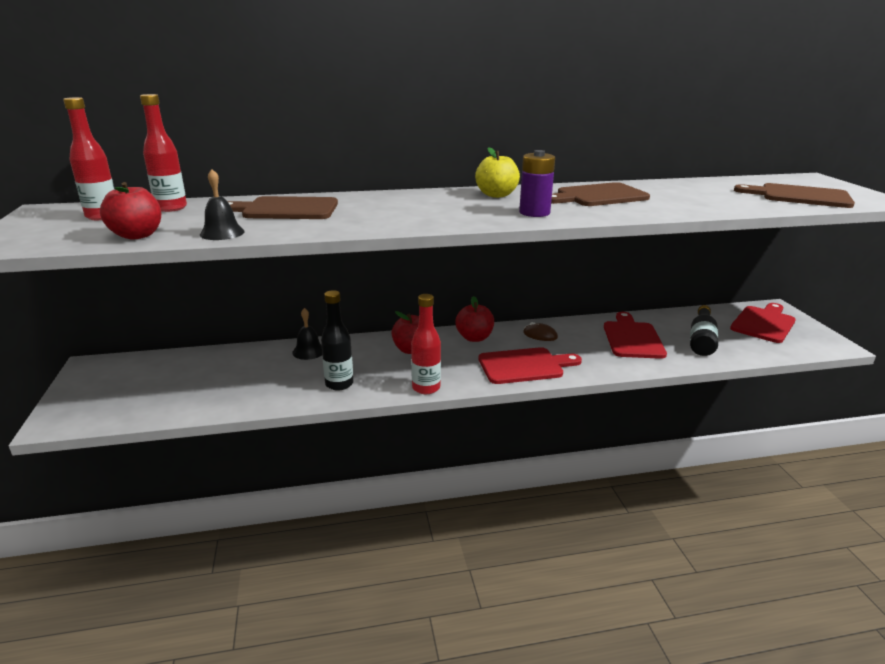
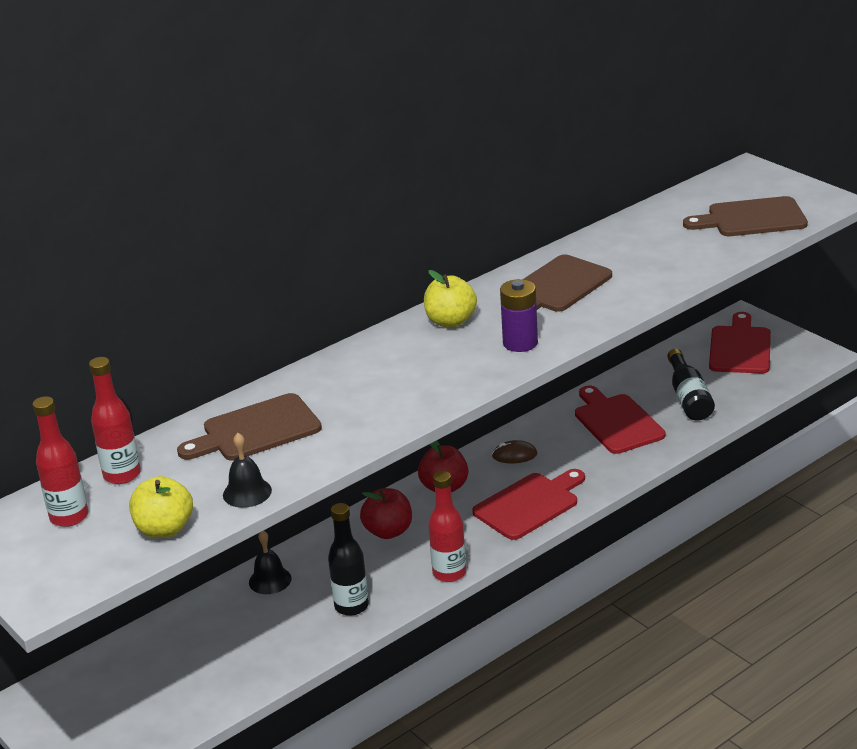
camera: 25 degrees left, 5 degrees up
red apple [100,182,161,239] -> yellow apple [129,476,193,538]

